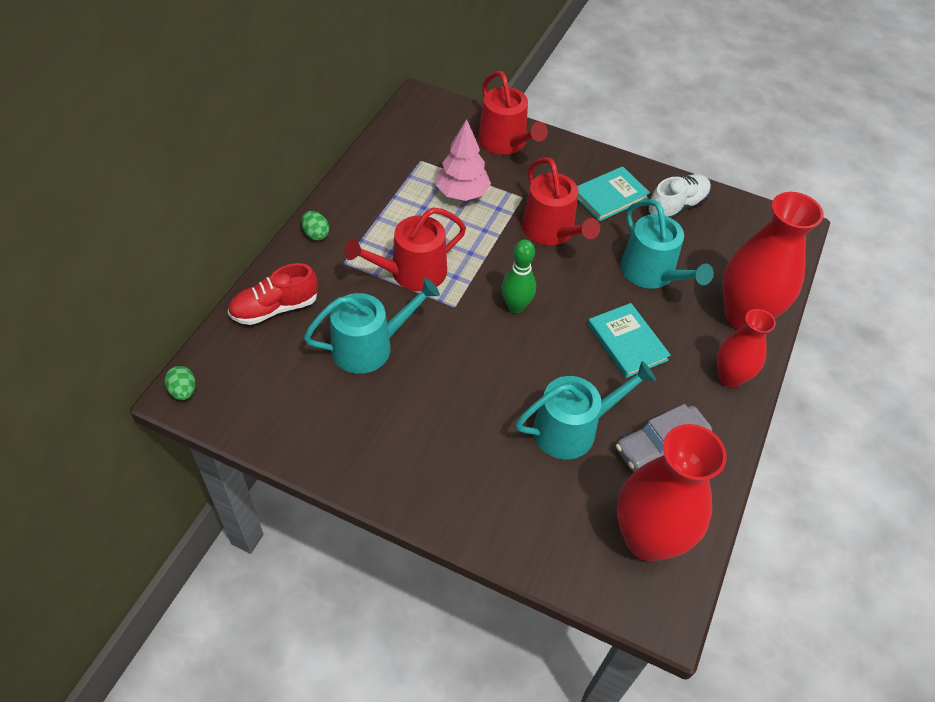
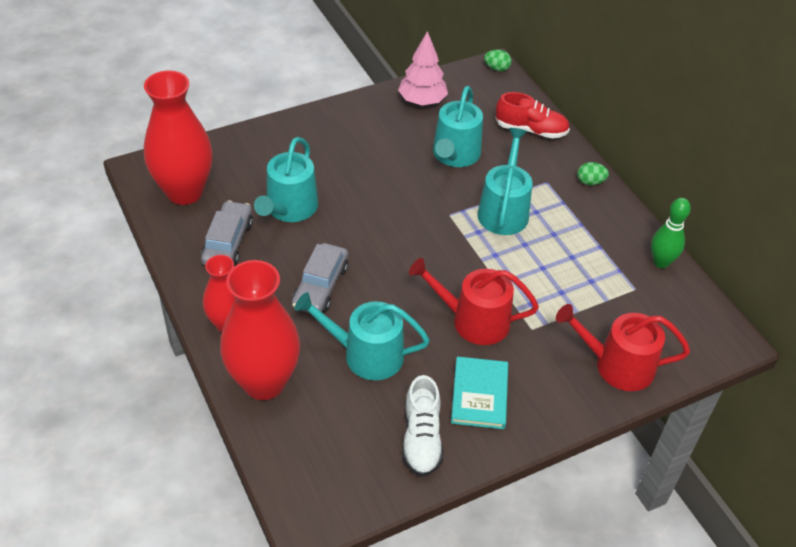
camera: 130 degrees right, 5 degrees down
red shoe [228,263,318,325] -> red shoe turned 90 degrees clockwise [495,92,570,139]
red watering can [344,207,466,291] -> turquoise watering can [478,128,532,235]
pink tree [436,119,491,201] -> pink tree moved to [398,31,448,106]
green bowling pin [501,240,536,313] -> green bowling pin moved to [651,198,691,268]
turquoise book [588,303,671,378] -> grey car [292,243,348,313]

